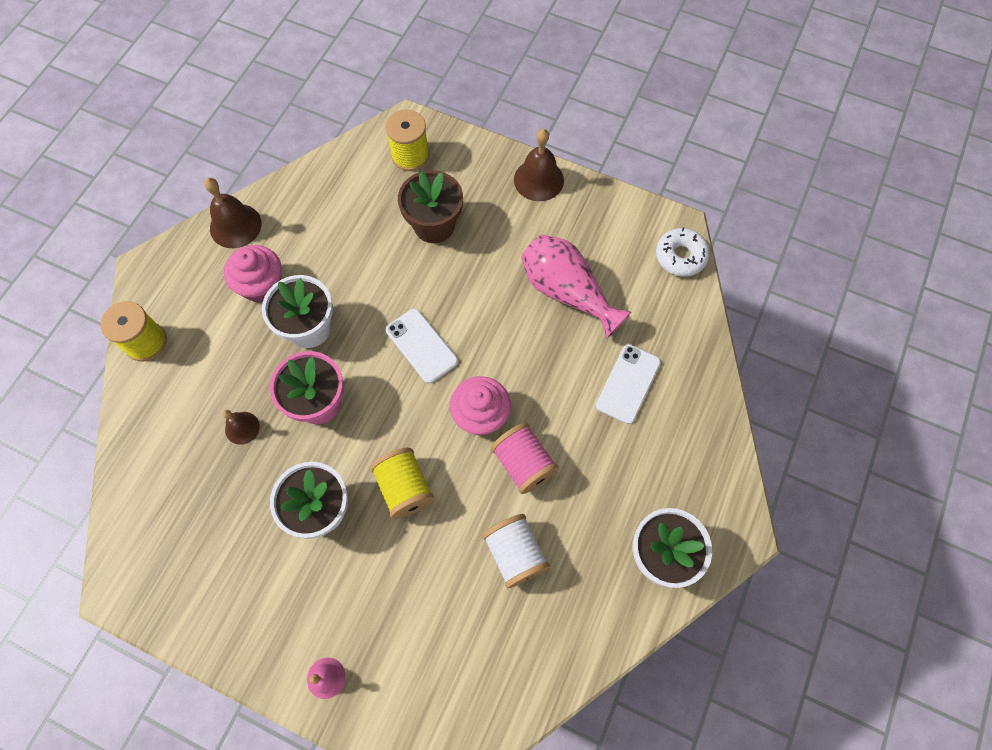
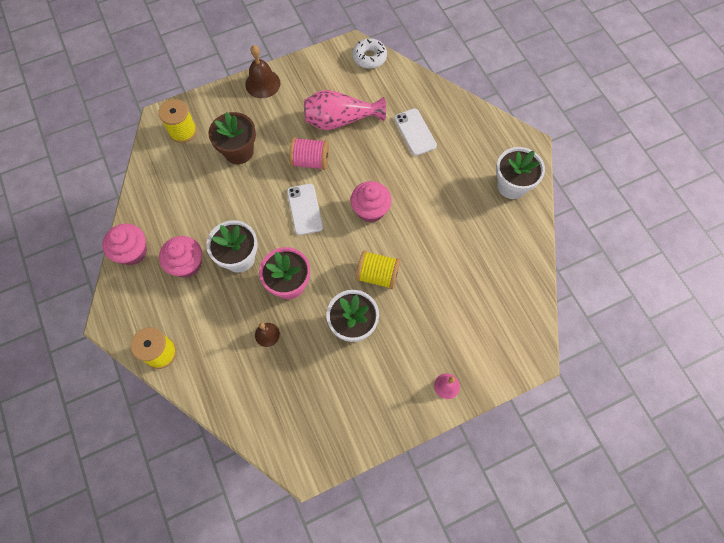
camera: 50 degrees left, 0 degrees up
brown bell [204,178,262,248] -> pink cupcake [102,224,147,265]
white phone [386,309,458,383] -> white phone turned 75 degrees clockwise [287,184,323,235]
white spool [482,514,550,588] -> none
pink spool [491,423,559,494] -> pink spool moved to [289,137,329,170]

